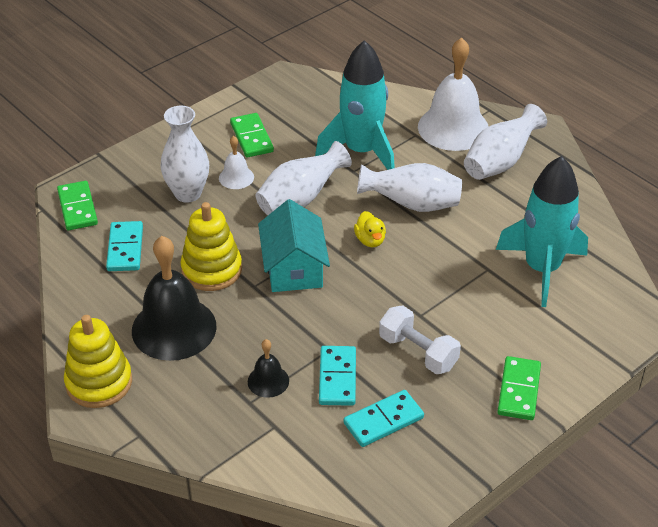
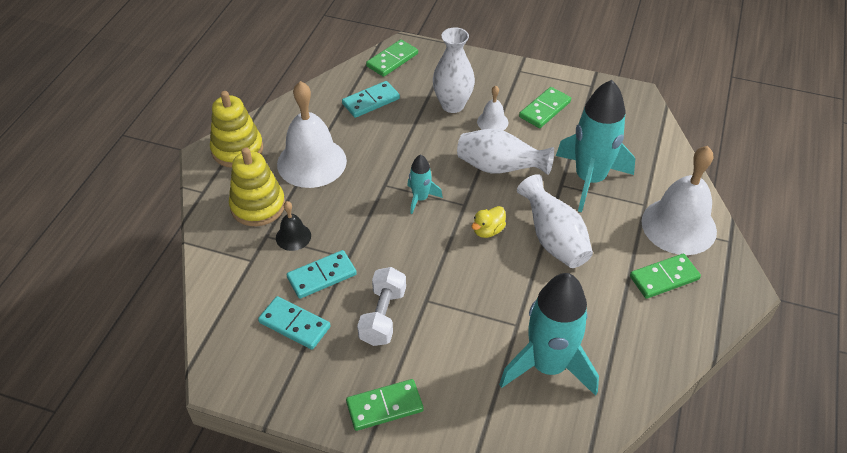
camera: 60 degrees right, 5 degrees up
black bell [132,236,216,361] -> white bell [277,81,347,188]
yellow stacking toy [180,202,242,291] -> yellow stacking toy moved to [229,147,285,226]
turquoise house [258,199,330,292] -> turquoise rocket [407,154,443,214]
white vase [464,104,547,180] -> green domino [630,254,701,299]

